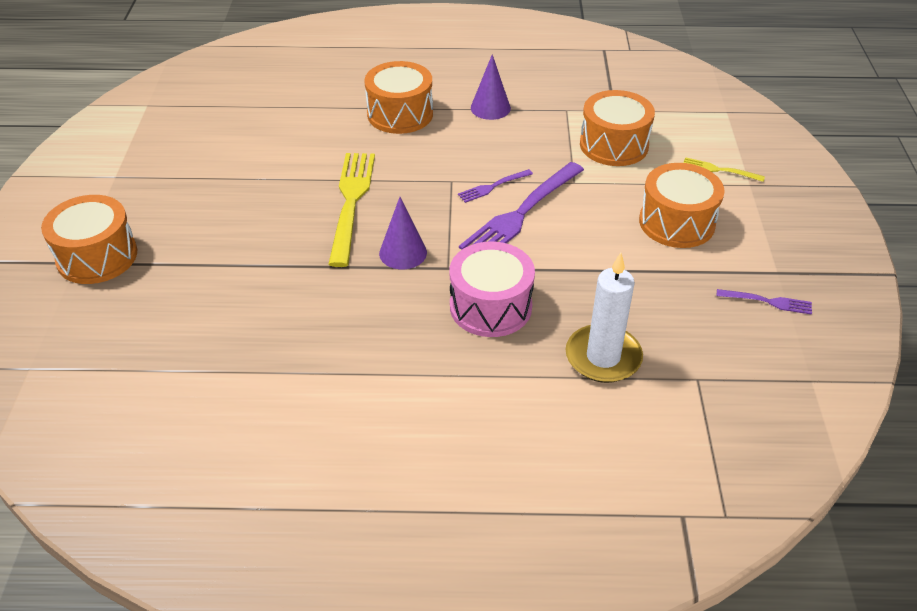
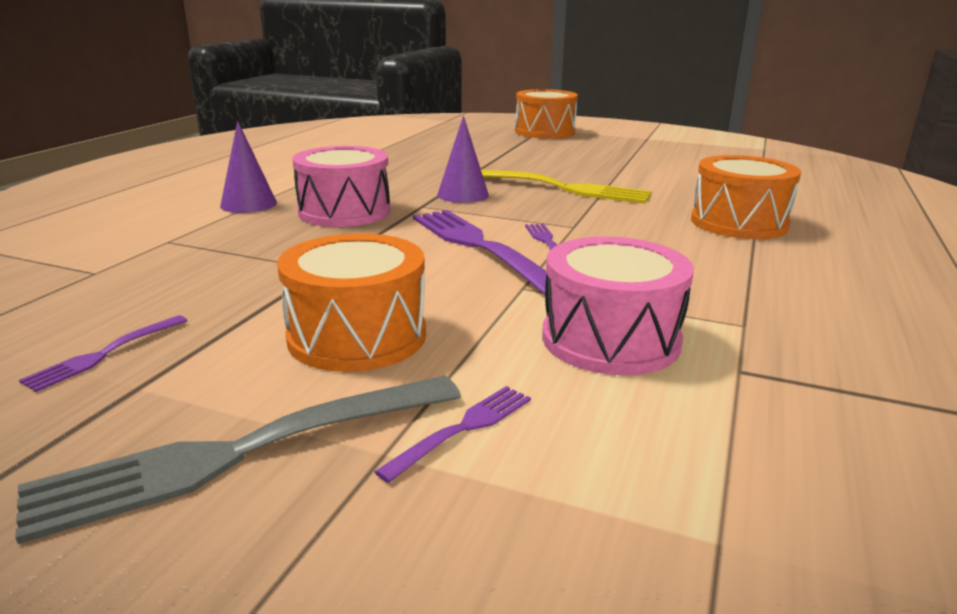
camera: 110 degrees right, 20 degrees down
purple cone [471,54,511,120] -> purple cone moved to [220,121,277,213]
white candle [566,252,643,383] -> none
orange drum [580,90,655,166] -> pink drum [542,236,694,375]
yellow fork [683,157,765,182] -> purple fork [375,386,531,483]
none -> grey fork [15,376,461,544]

